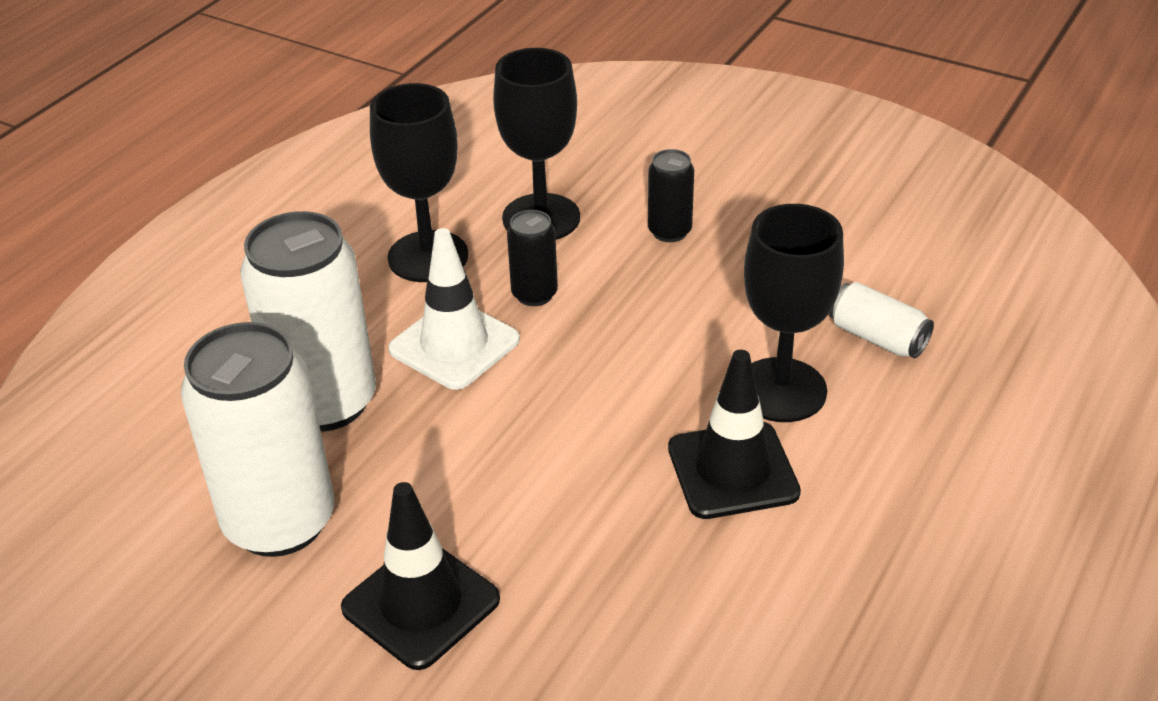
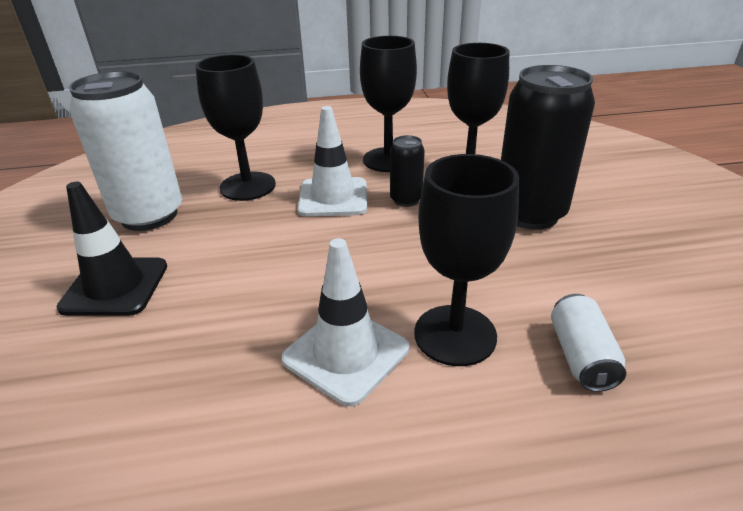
camera: 50 degrees right, 5 degrees down
white can [240,211,376,432] -> black goblet [195,54,276,201]
black can [648,149,694,242] -> black can [501,65,595,230], size x2.07
black traffic cone [668,350,801,519] -> white traffic cone [282,238,409,406]

